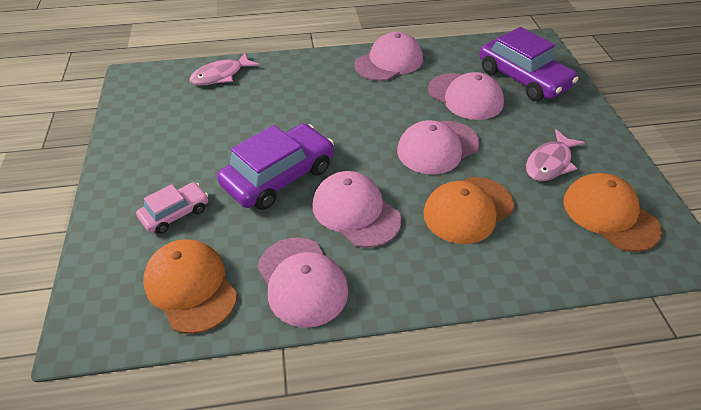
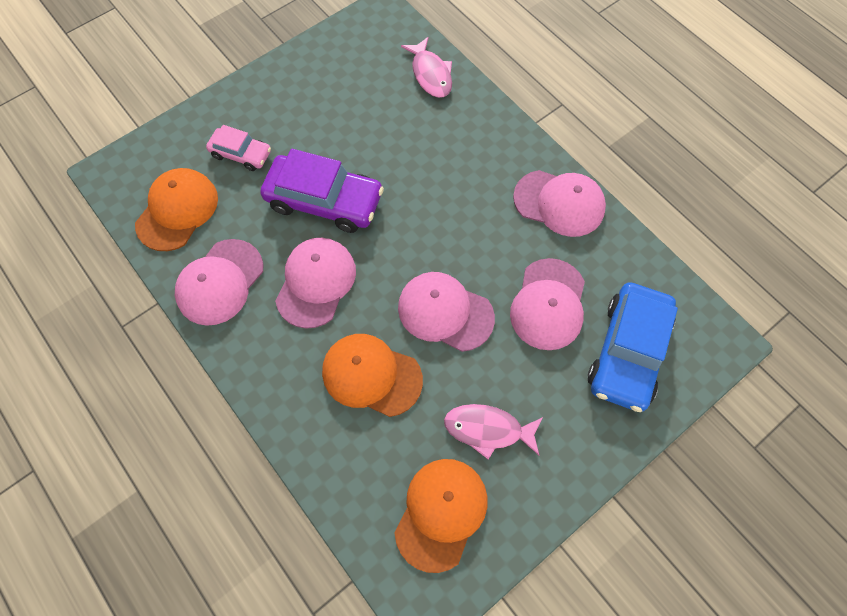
camera: 60 degrees right, 20 degrees up
pink fish [189,52,259,86] -> pink fish turned 135 degrees counterclockwise [401,37,452,98]
purple car [479,27,579,101] -> blue car [588,282,678,412]

